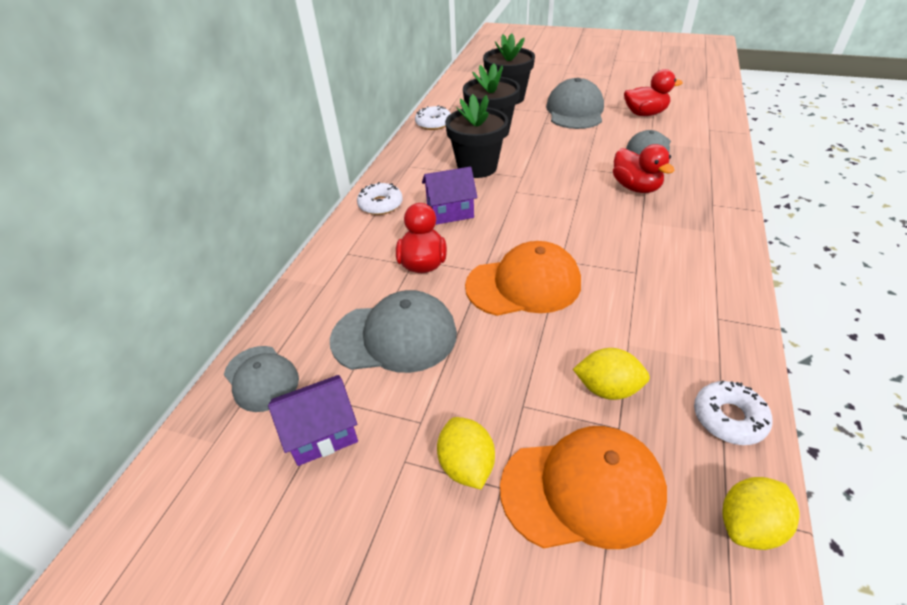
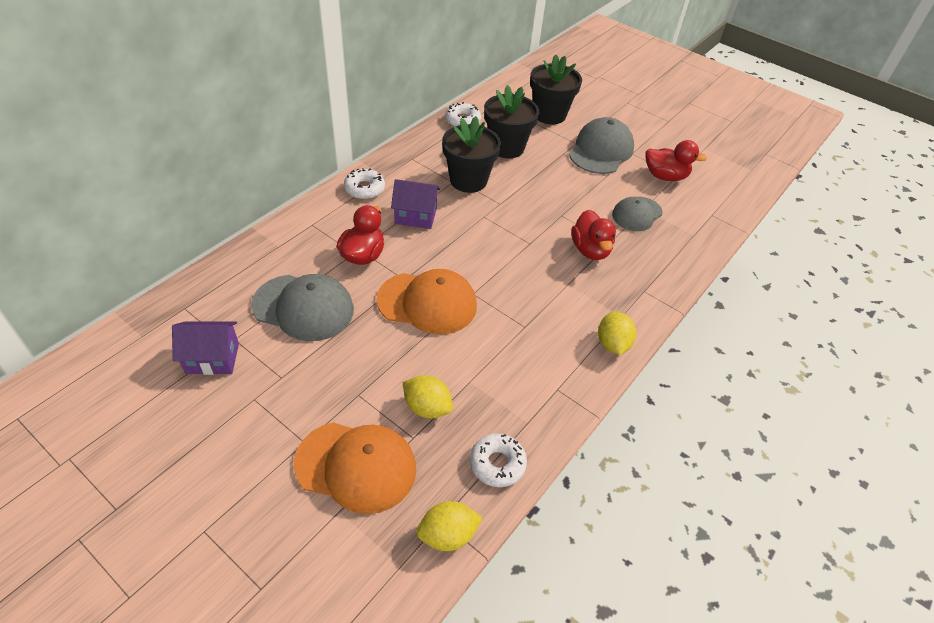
camera: 15 degrees right, 5 degrees up
grey cap [224,346,299,412] -> none
yellow lemon [437,417,495,489] -> yellow lemon moved to [598,311,636,355]

